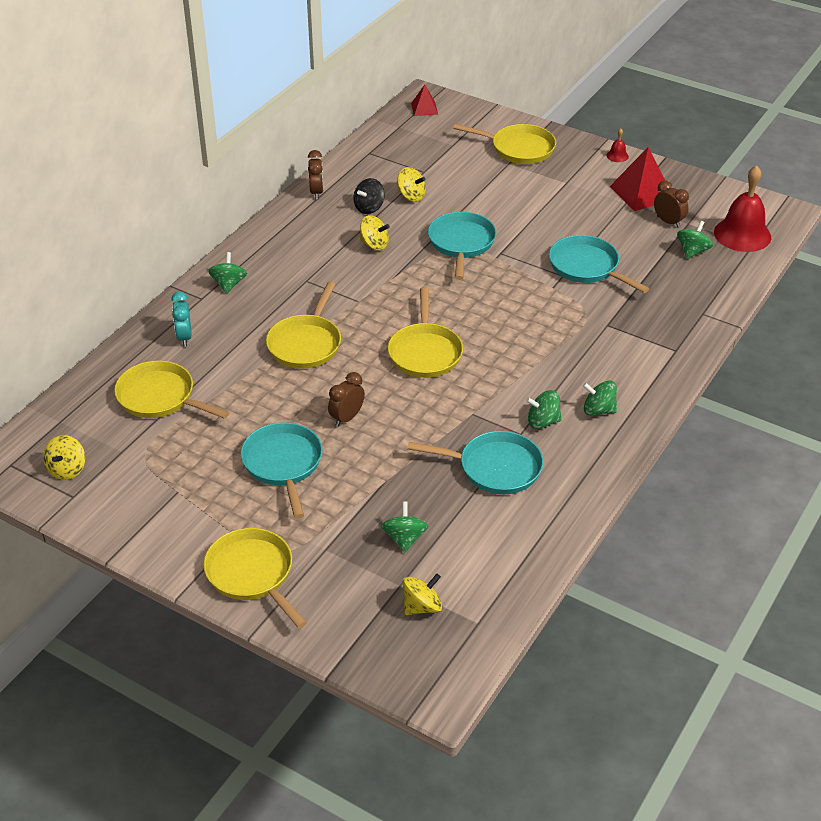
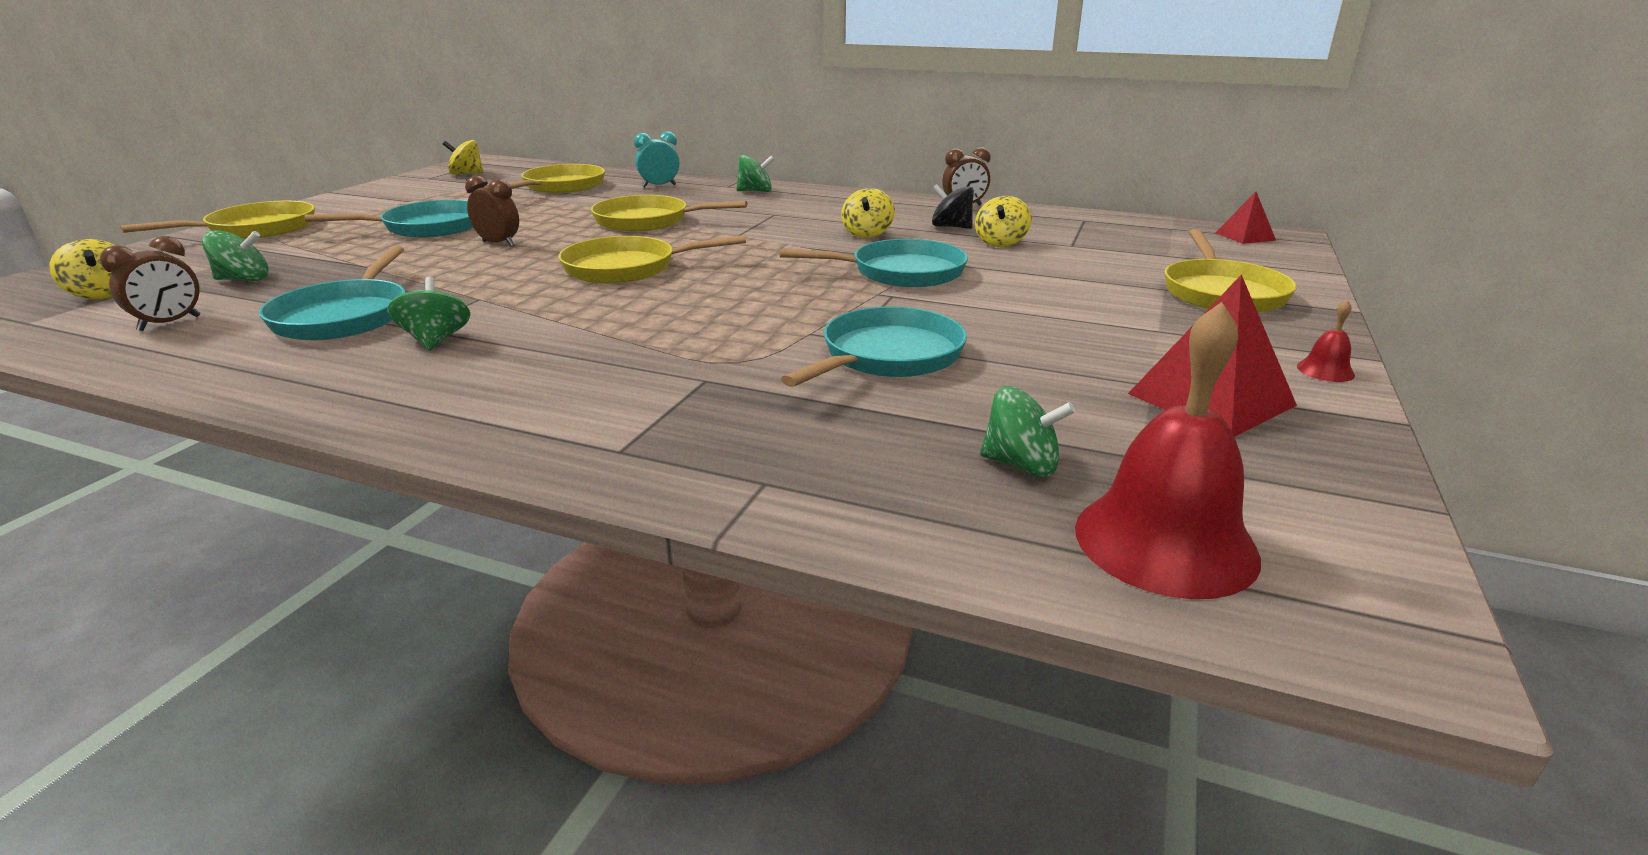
camera: 80 degrees right, 15 degrees down
green spinning top [583,380,617,416] -> none
brown clock [654,180,689,228] -> brown clock moved to [100,236,200,331]

